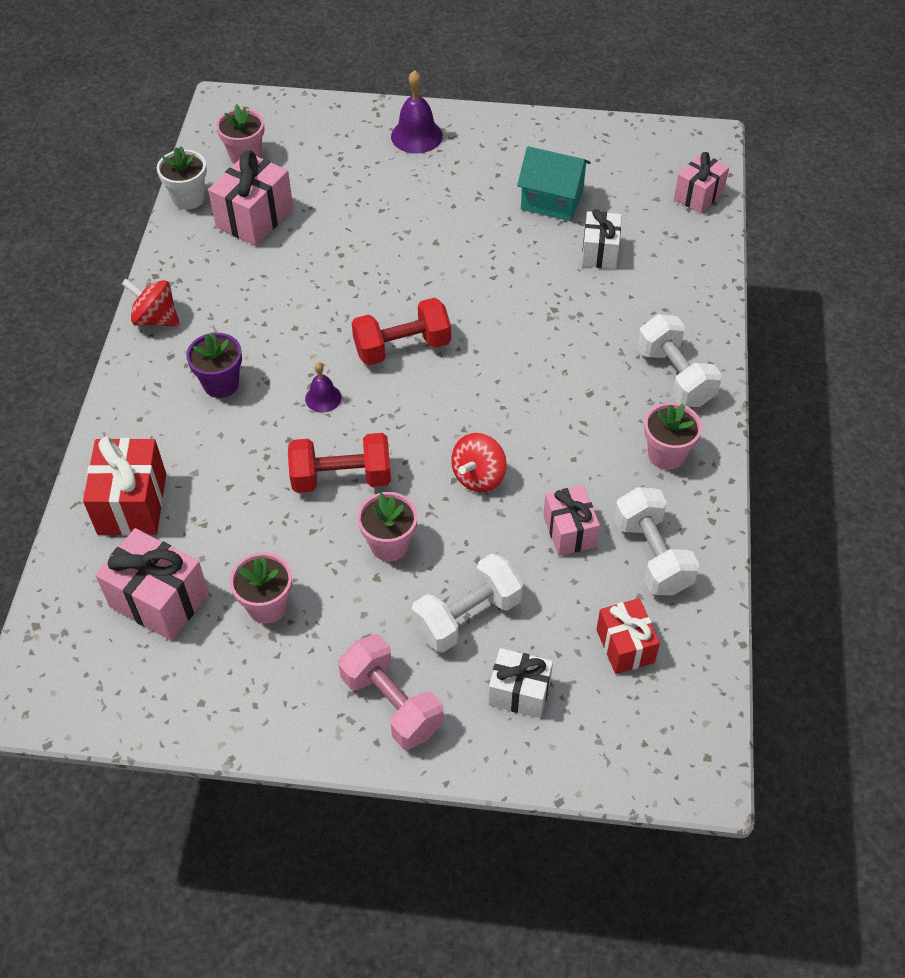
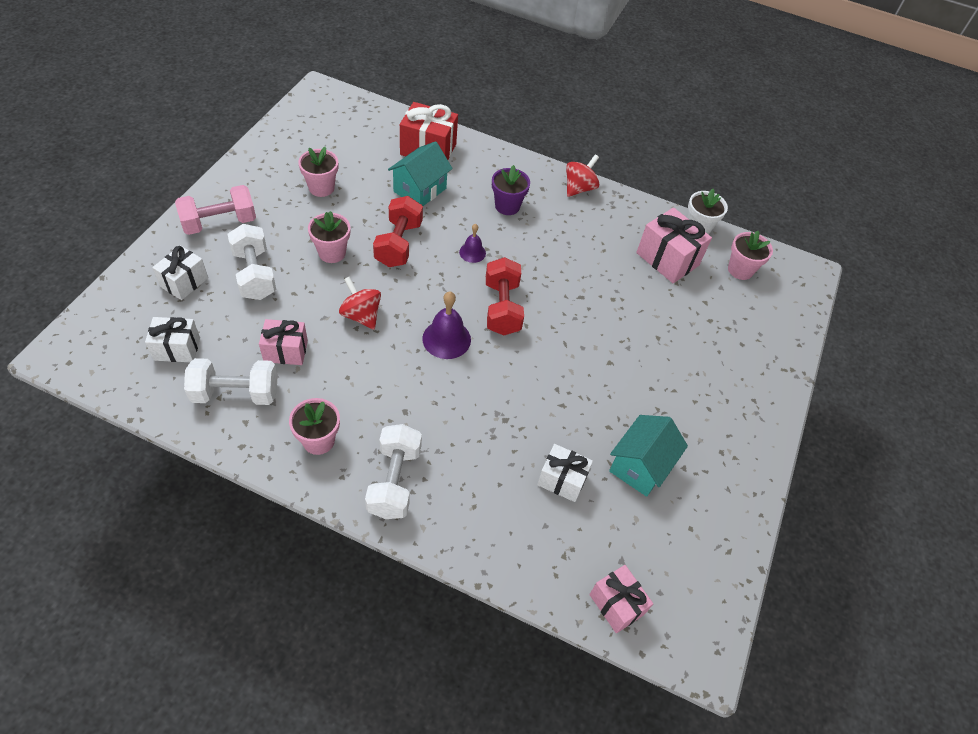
camera: 100 degrees right, 0 degrees up
pink gift [95,528,209,641] -> none
purple bell [391,70,443,153] -> purple bell moved to [422,291,471,359]
red gift [596,598,660,674] -> white gift [145,317,200,362]
white dumbbell [637,314,722,407] -> white dumbbell turned 75 degrees counterclockwise [365,424,422,519]
none -> turquoise house [388,141,453,206]

